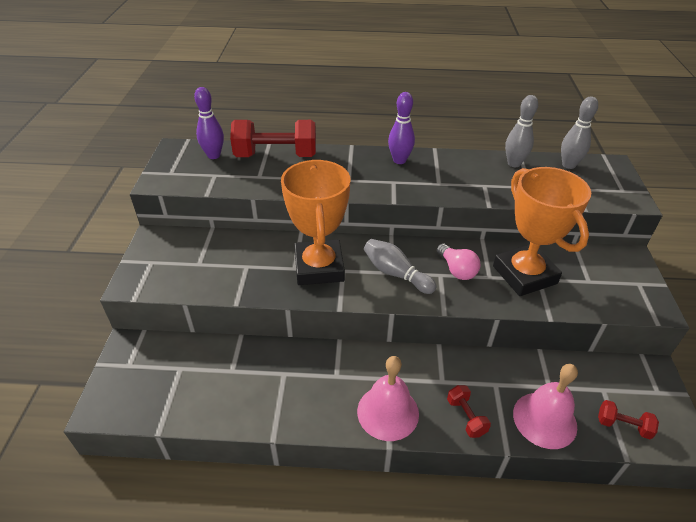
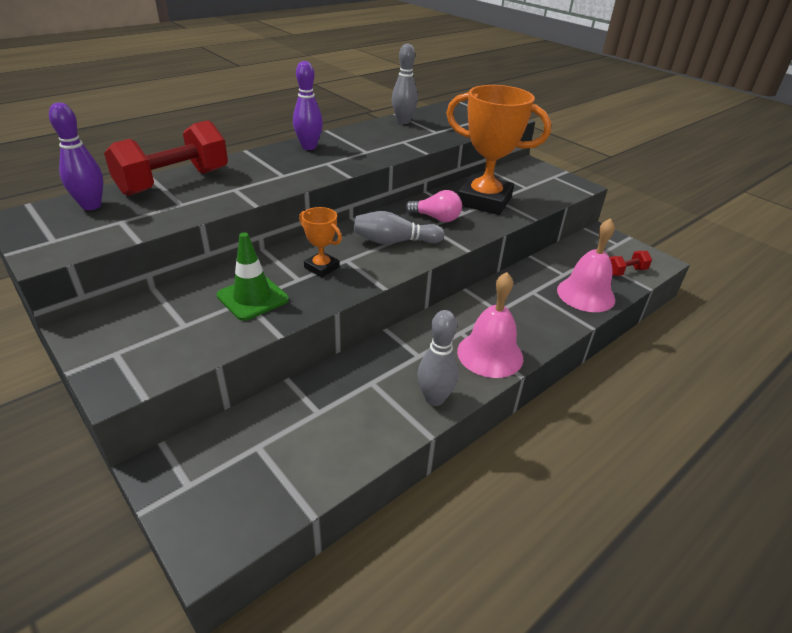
camera: 45 degrees left, 5 degrees down
orange trophy [281,160,350,285] -> orange trophy [299,207,342,277], size x0.46
red dumbbell [447,385,491,438] -> none
grey bowling pin [561,96,598,169] -> grey bowling pin moved to [418,310,458,406]
none -> green traffic cone [216,232,289,321]

